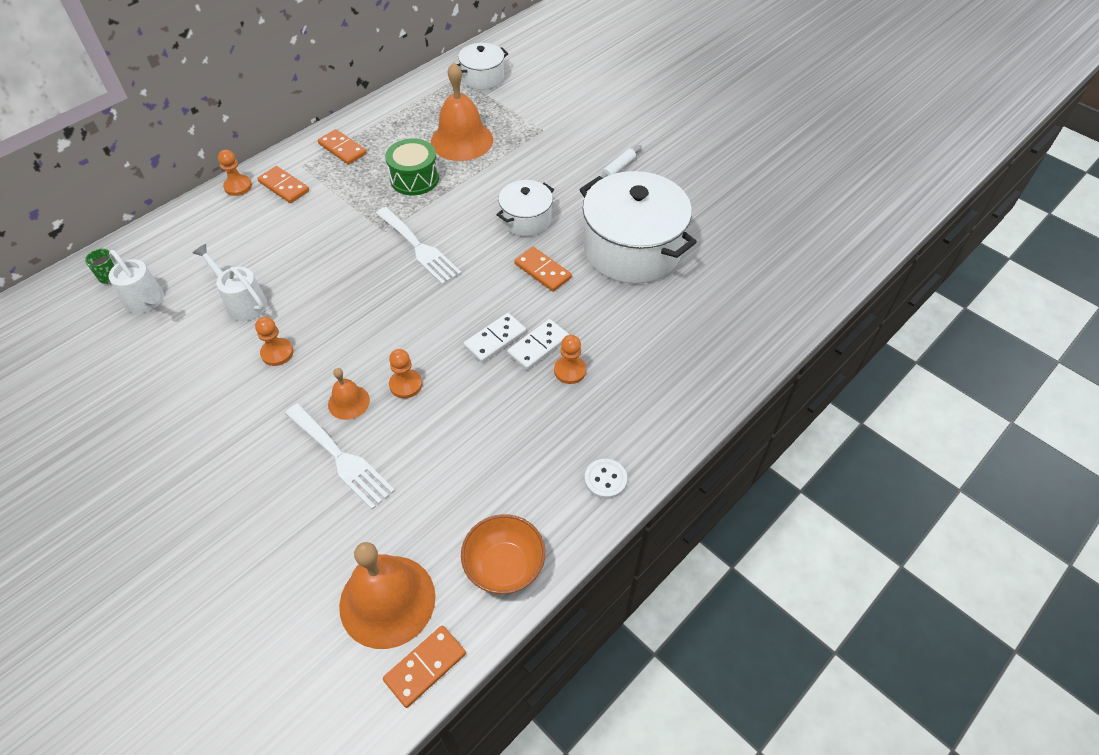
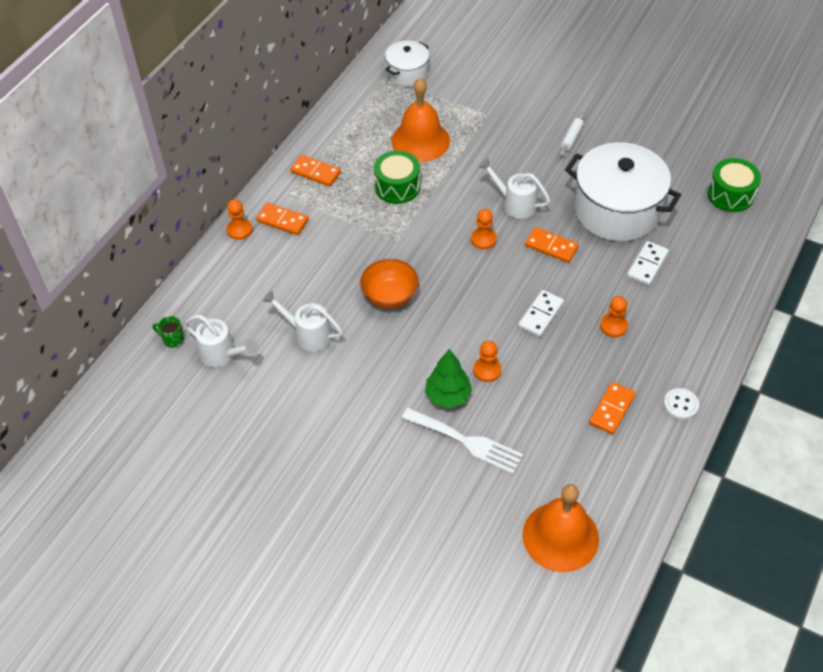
camera: 15 degrees left, 0 degrees up
orange pawn [255,317,294,366] -> orange pawn moved to [471,209,497,249]
orange bell [328,368,370,420] -> green tree [425,349,472,408]
white fork [376,207,462,285] -> none
orange domino [383,626,466,708] -> orange domino moved to [589,382,636,435]
orange bowl [461,514,545,594] -> orange bowl moved to [360,259,419,309]
white pot [497,180,554,237] -> white watering can [479,158,550,219]
white domino [507,319,569,370] -> white domino moved to [627,241,669,285]
none -> green drum [707,158,761,212]

